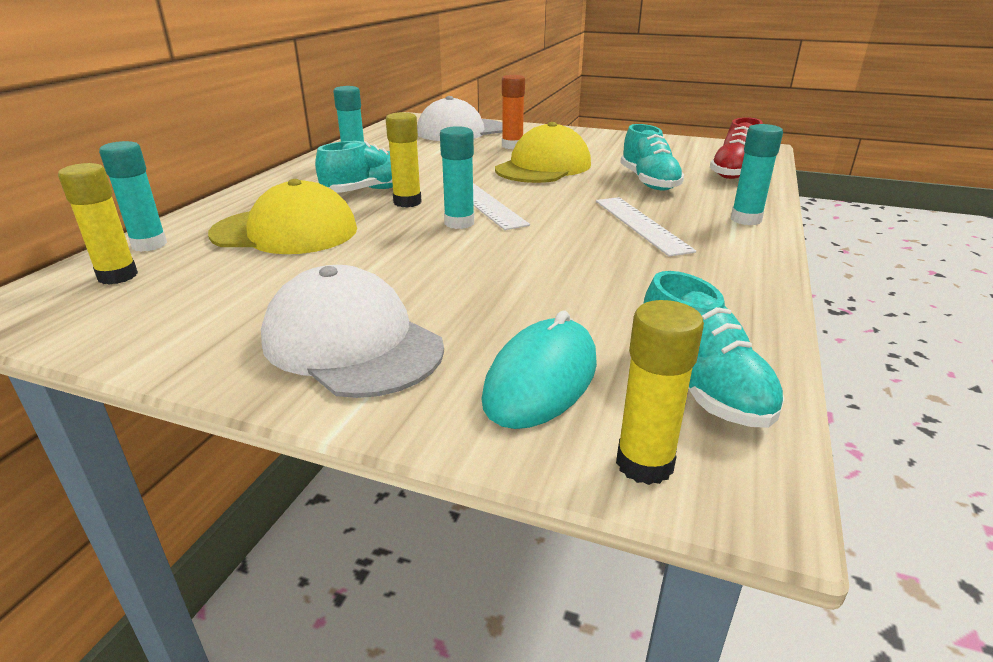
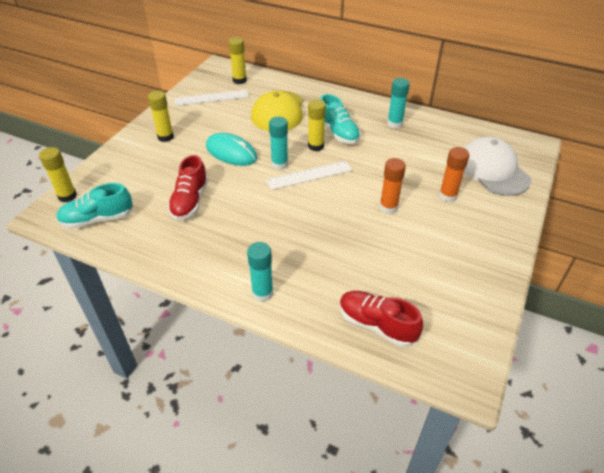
camera: 95 degrees right, 15 degrees up
turquoise glue stick [99,141,167,252] -> none
white cap [261,265,444,398] -> yellow glue stick [148,91,174,142]
turquoise mouse [481,310,597,429] -> turquoise mouse moved to [206,133,257,166]
yellow cap [495,122,591,183] -> orange glue stick [379,158,406,214]
white ruler [596,197,696,256] -> white ruler moved to [175,90,249,106]
turquoise shoe [620,124,684,190] -> none
none -> red shoe [168,155,208,220]

